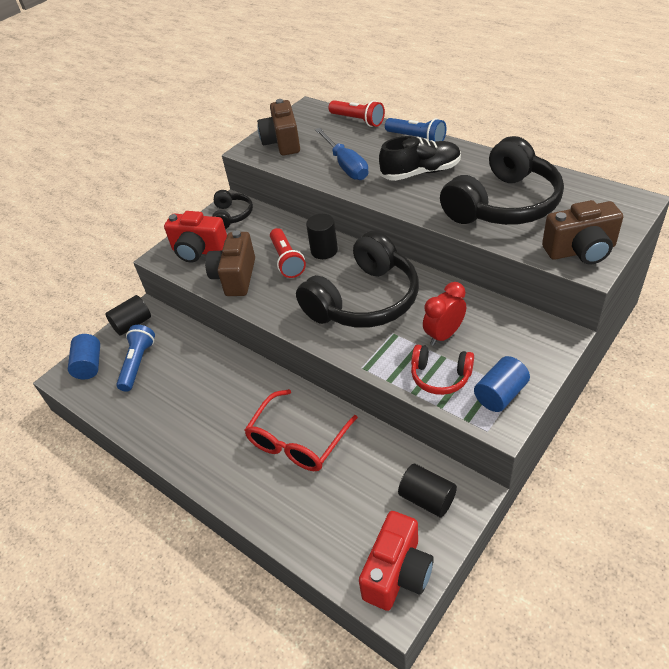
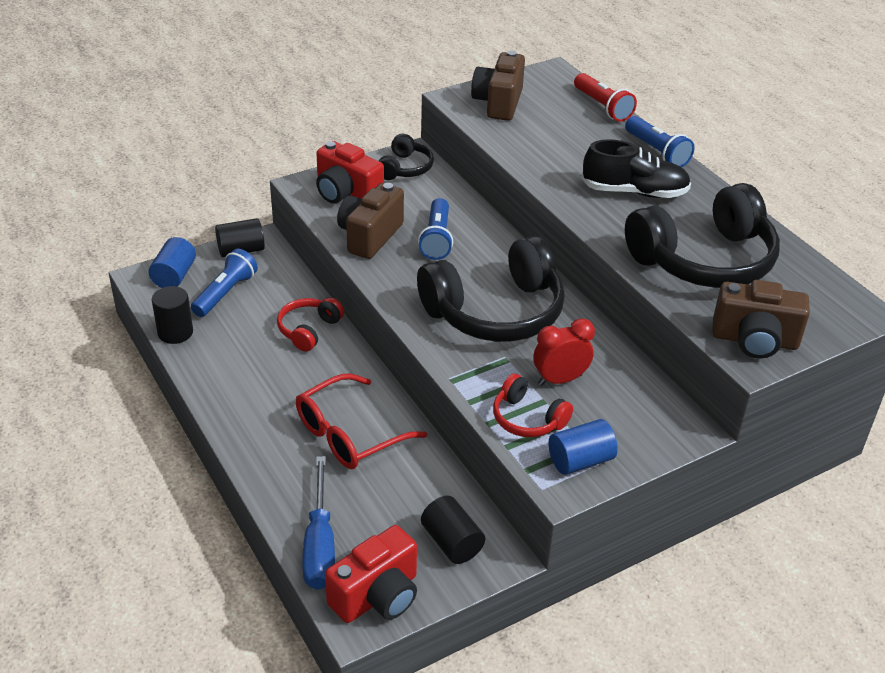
camera: 15 degrees right, 5 degrees down
red flashlight [270,228,306,278] -> blue flashlight [418,198,453,260]
black cylinder [306,214,338,259] -> black cylinder moved to [152,286,193,344]
blue screwdriver [315,128,369,180] -> blue screwdriver moved to [302,456,335,590]
none -> red headphones [277,298,344,352]

